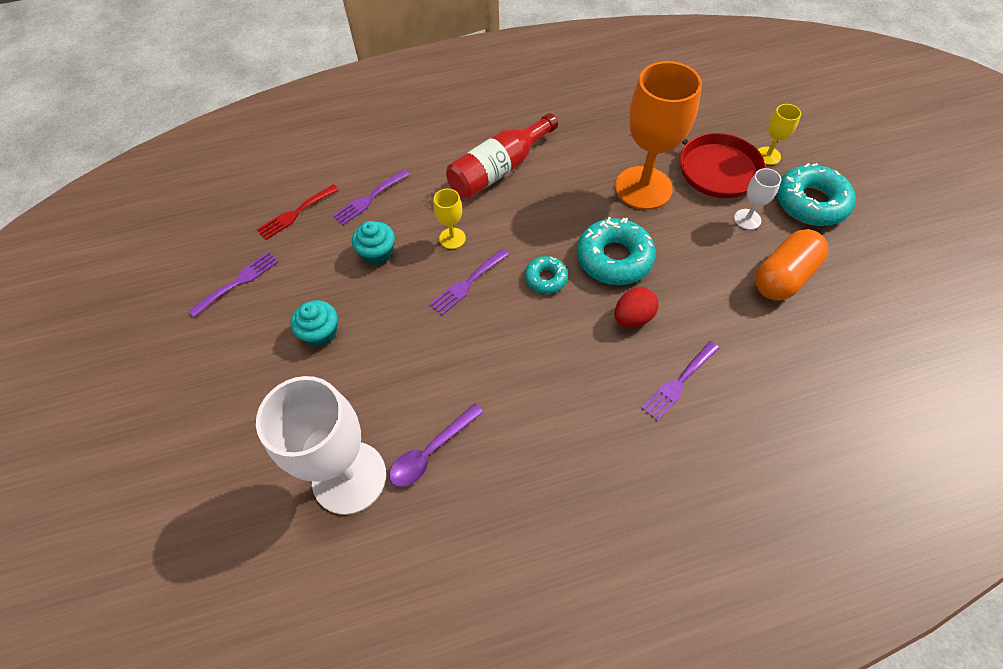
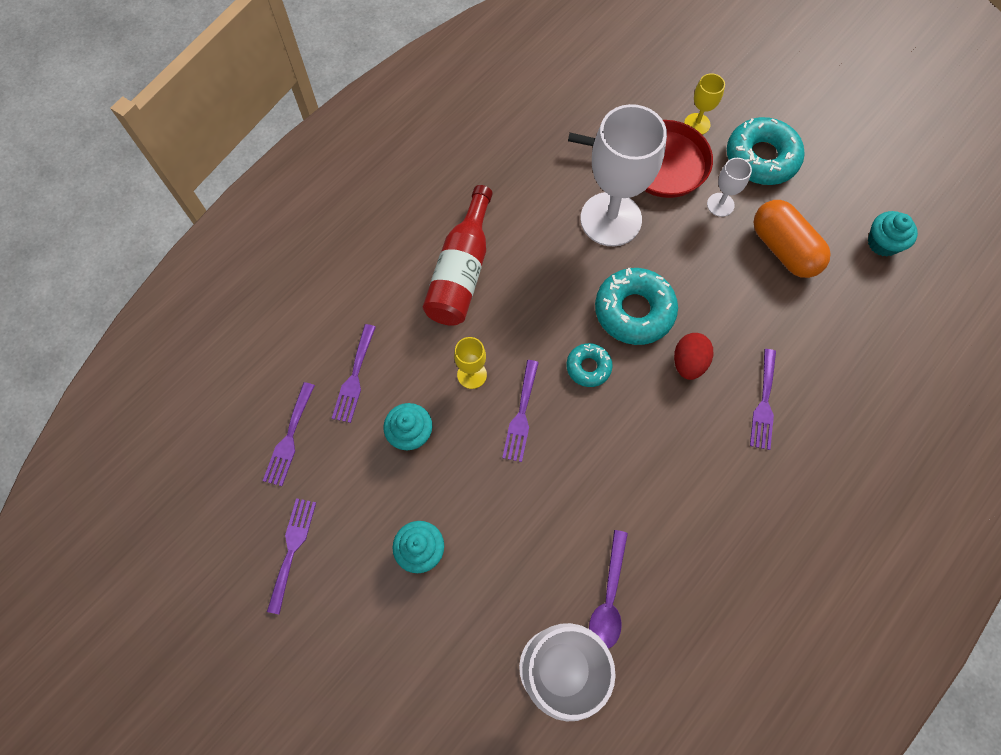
camera: 35 degrees left, 10 degrees up
red fork [257,184,339,240] -> purple fork [263,382,315,486]
orange goblet [615,61,702,210] -> white goblet [580,104,667,246]
orange capsule [755,229,828,301] -> orange capsule turned 45 degrees counterclockwise [754,200,831,278]
none -> turquoise cupcake [868,211,918,257]

